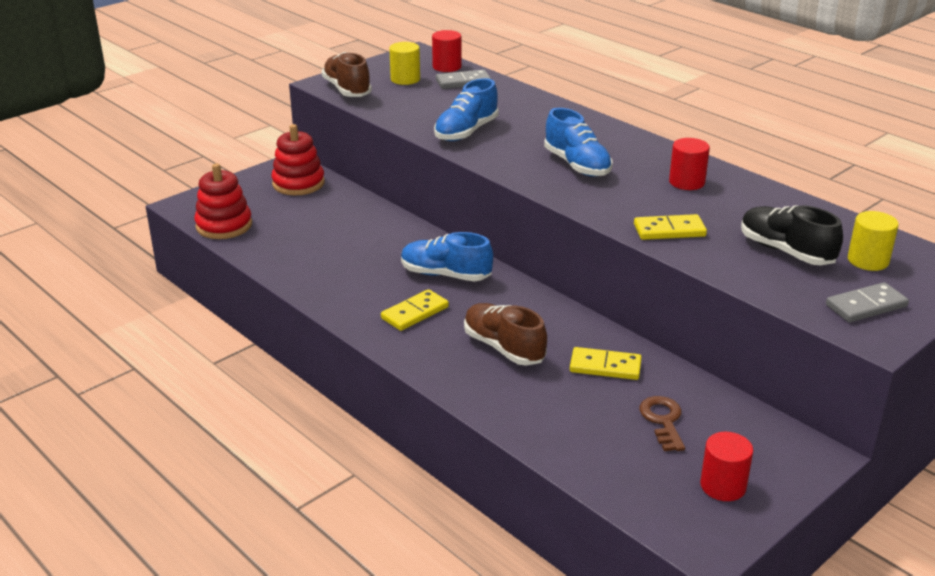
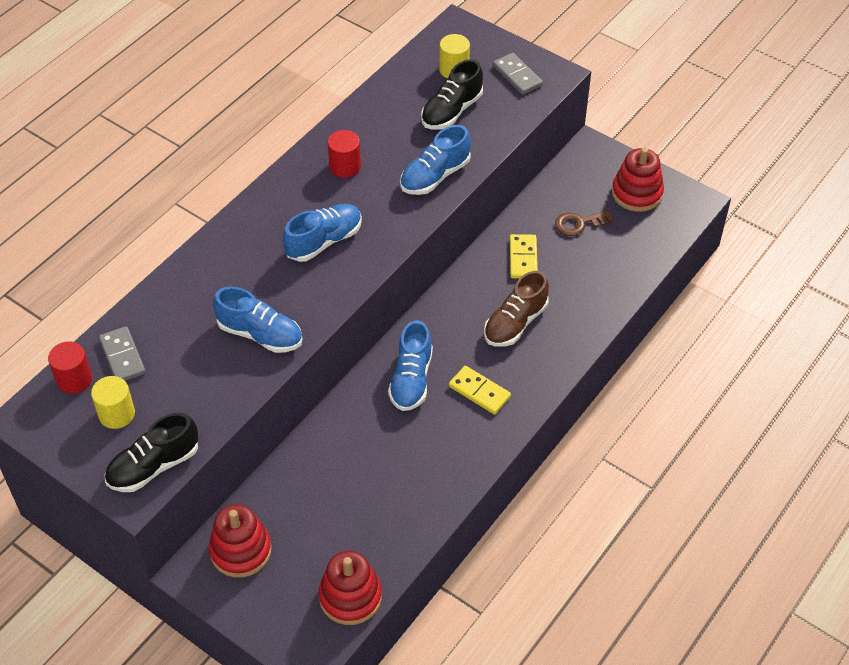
camera: 100 degrees left, 20 degrees up
brown shoe [322,52,372,97] -> black shoe [105,413,198,492]
yellow domino [634,214,707,240] -> blue shoe [400,125,471,195]
red cylinder [700,432,753,501] -> red stacking toy [612,147,664,212]

